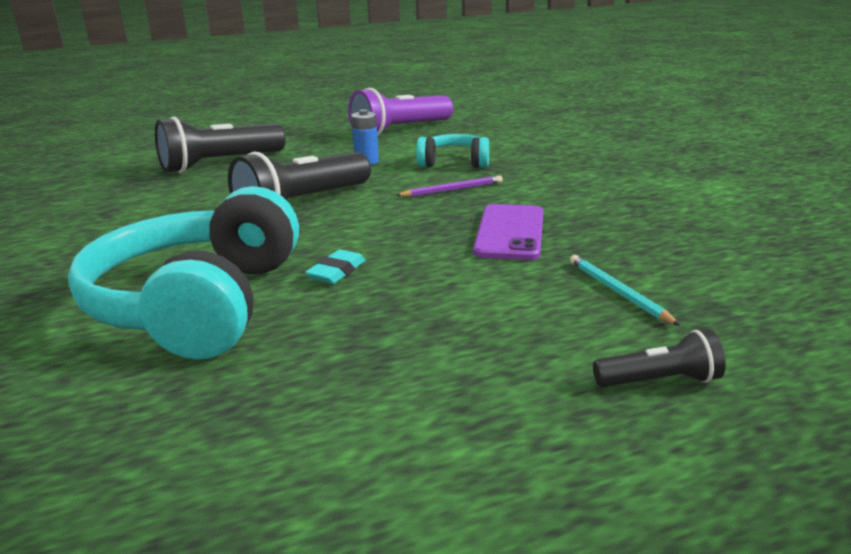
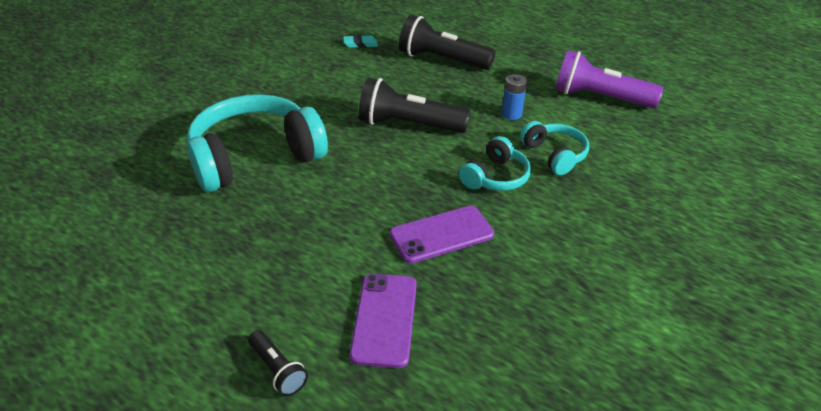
camera: 55 degrees right, 15 degrees up
turquoise eraser [305,250,366,284] -> turquoise eraser moved to [343,35,378,48]
purple pencil [396,175,503,197] -> turquoise headphones [459,136,531,191]
turquoise pencil [570,255,680,326] -> purple phone [349,274,417,368]

